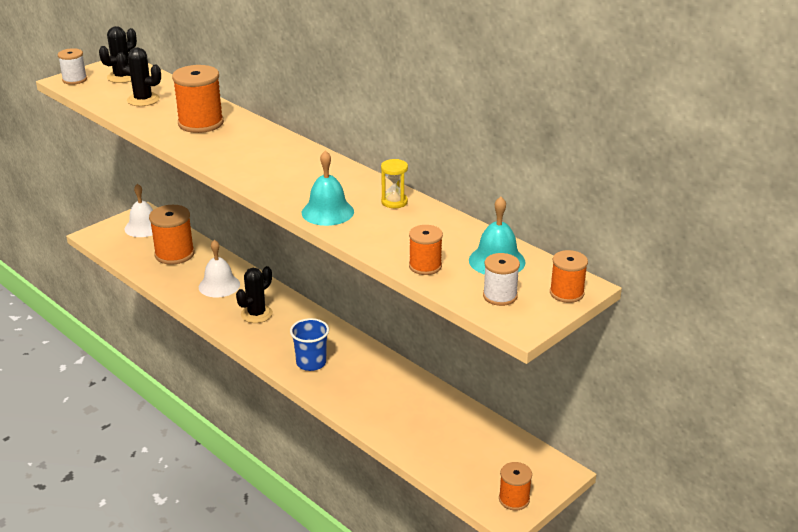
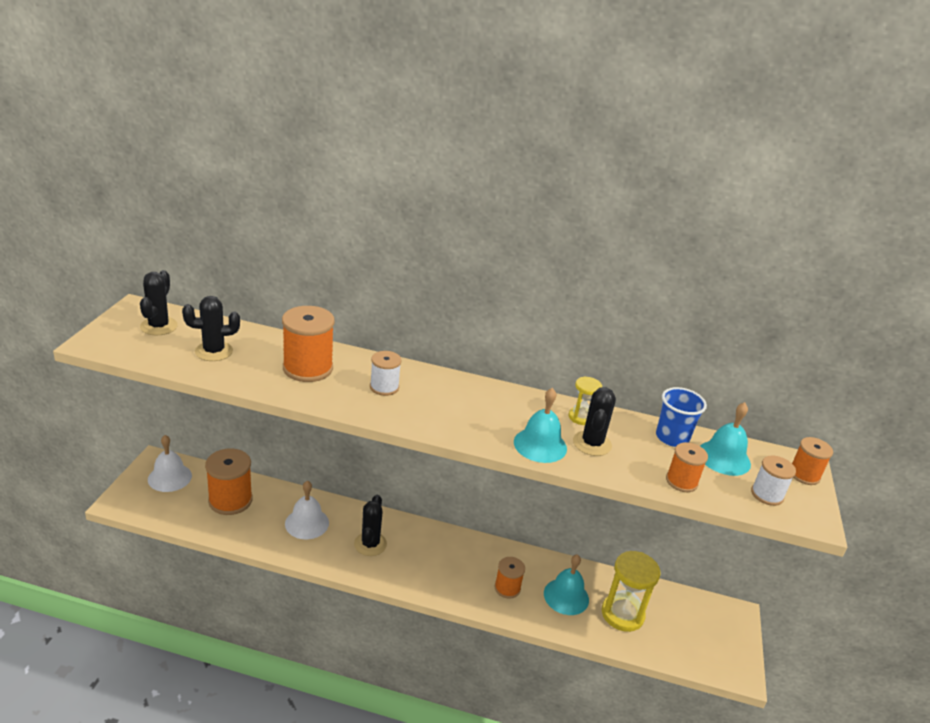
camera: 35 degrees left, 0 degrees up
white spool [58,48,87,85] -> white spool moved to [370,351,401,396]
blue cup [290,318,329,371] -> blue cup moved to [656,387,707,447]
orange spool [499,462,532,511] -> orange spool moved to [494,557,525,598]
none -> turquoise bell [544,554,589,615]
none -> black cactus [573,388,616,456]
none -> yellow hourglass [602,551,660,632]

